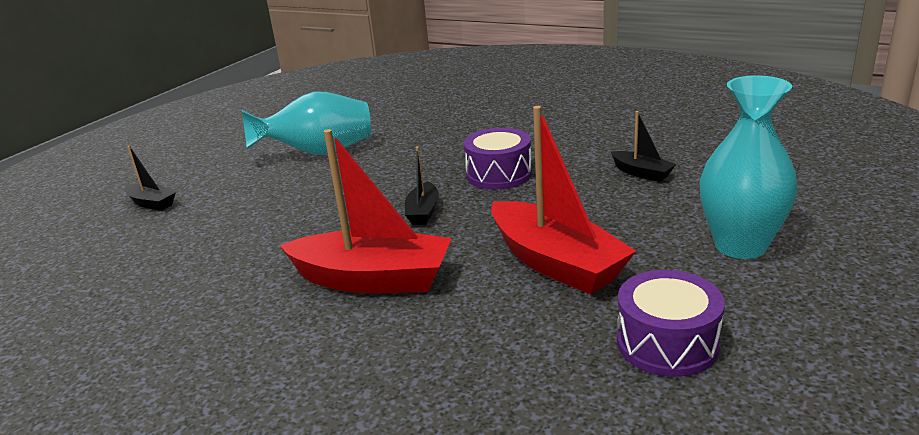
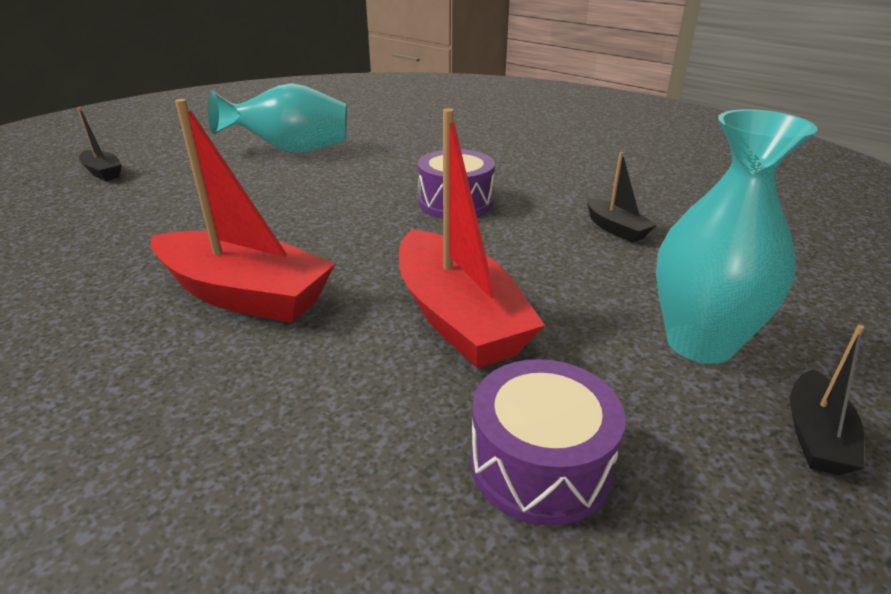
camera: 10 degrees right, 5 degrees up
black boat [405,146,439,225] -> black boat moved to [790,325,865,475]

